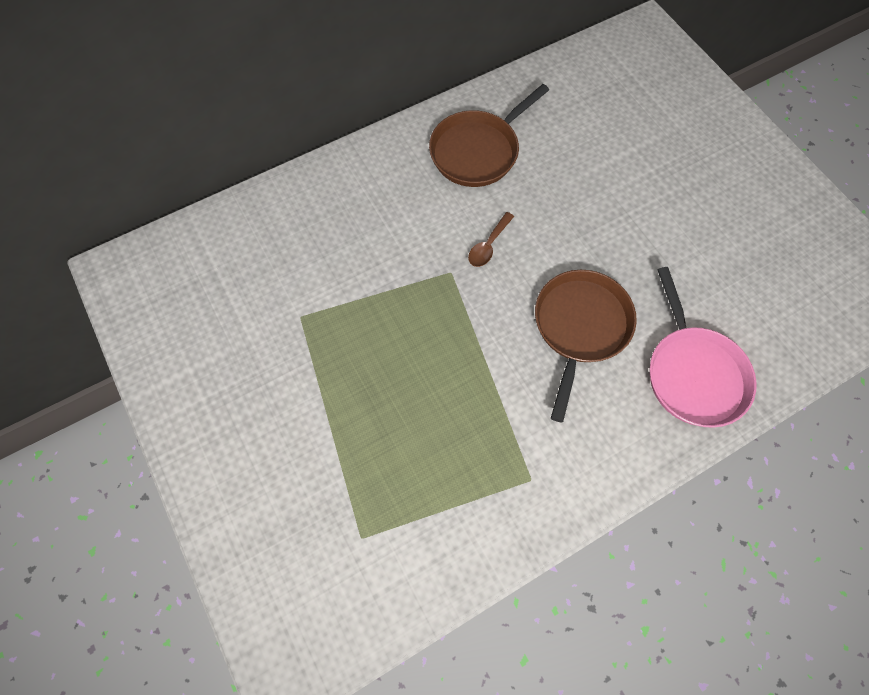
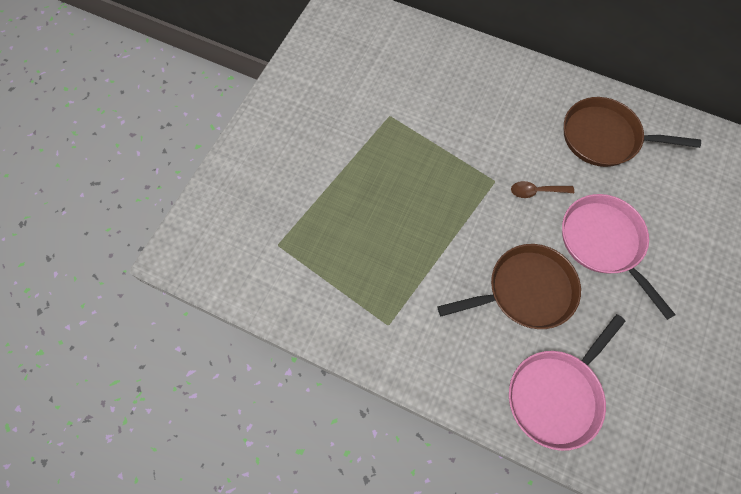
camera: 55 degrees right, 0 degrees up
none -> pink pan [562,194,676,320]

